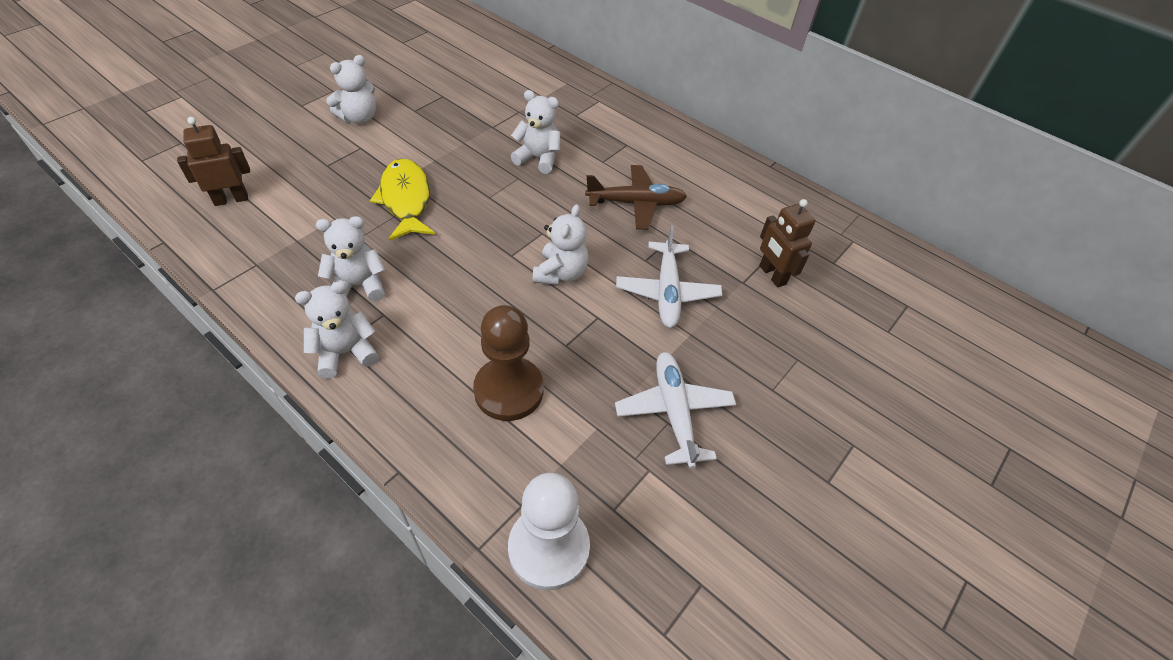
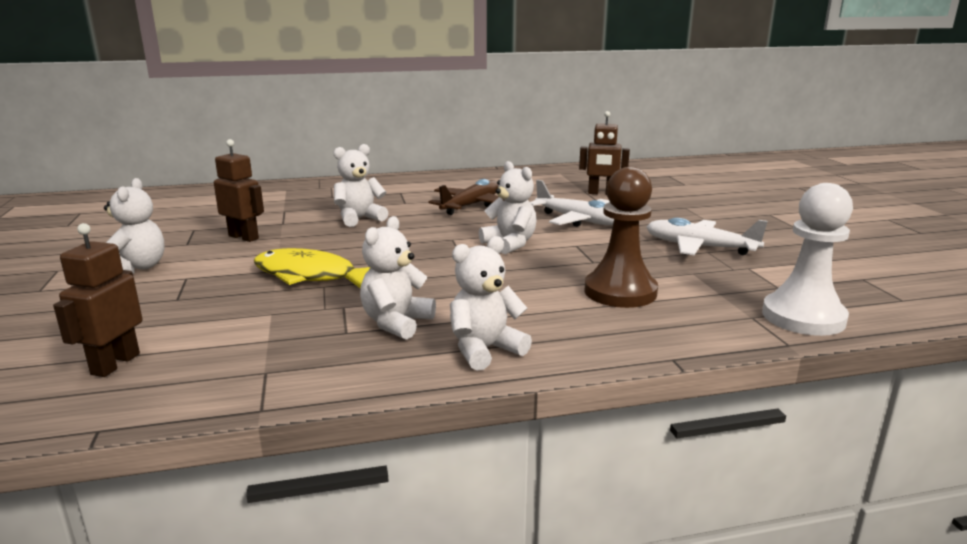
camera: 50 degrees left, 30 degrees down
white teddy bear [295,281,379,379] -> white teddy bear turned 45 degrees clockwise [450,236,532,371]
none -> brown robot [214,139,264,242]

